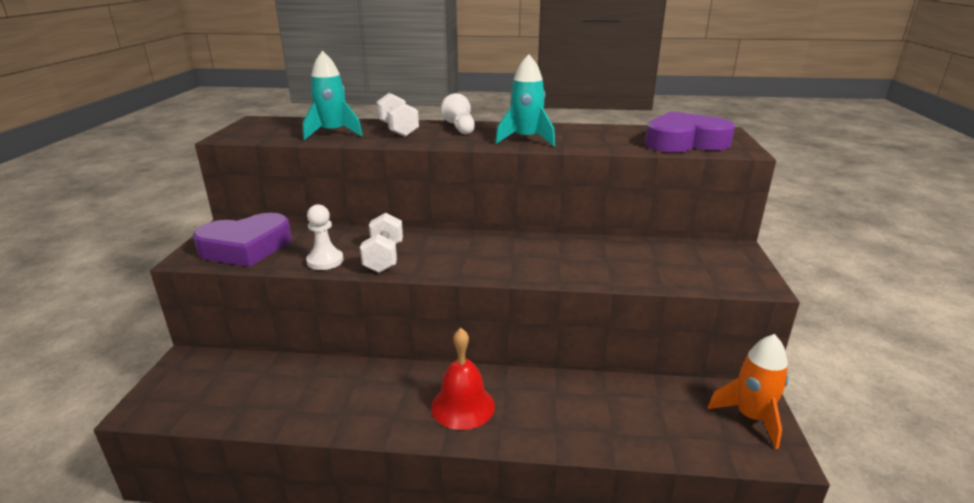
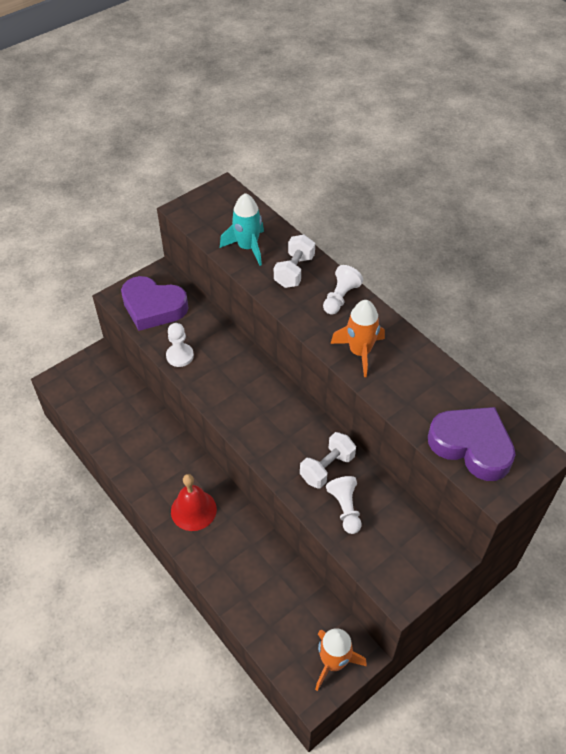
camera: 45 degrees right, 25 degrees up
white dumbbell [360,213,403,273] -> white dumbbell moved to [300,432,356,489]
turquoise rocket [495,54,555,146] -> orange rocket [331,300,385,377]
none -> white pawn [326,476,362,534]

